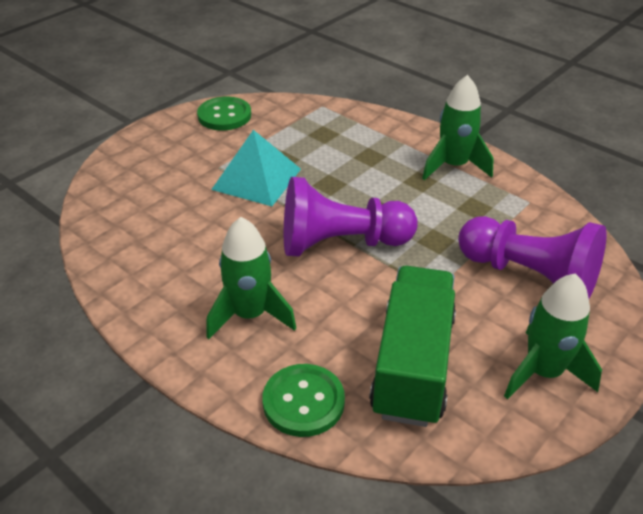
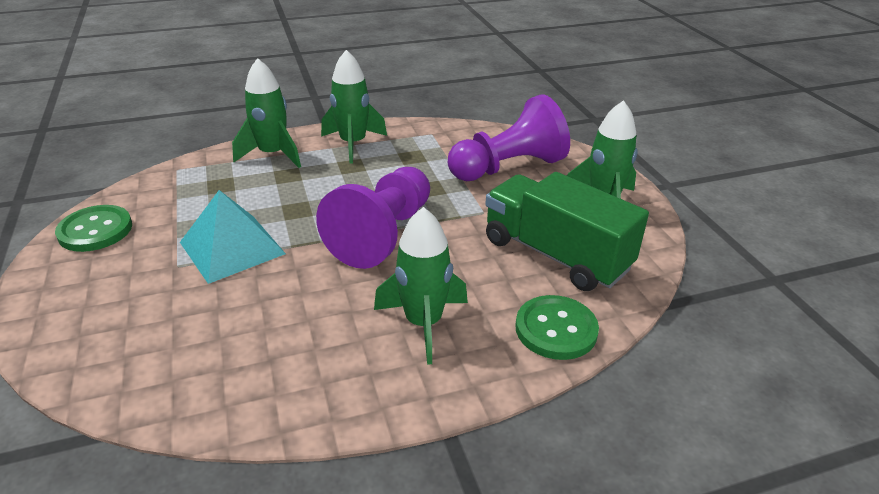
camera: 60 degrees left, 5 degrees down
none -> green rocket [232,58,301,168]

